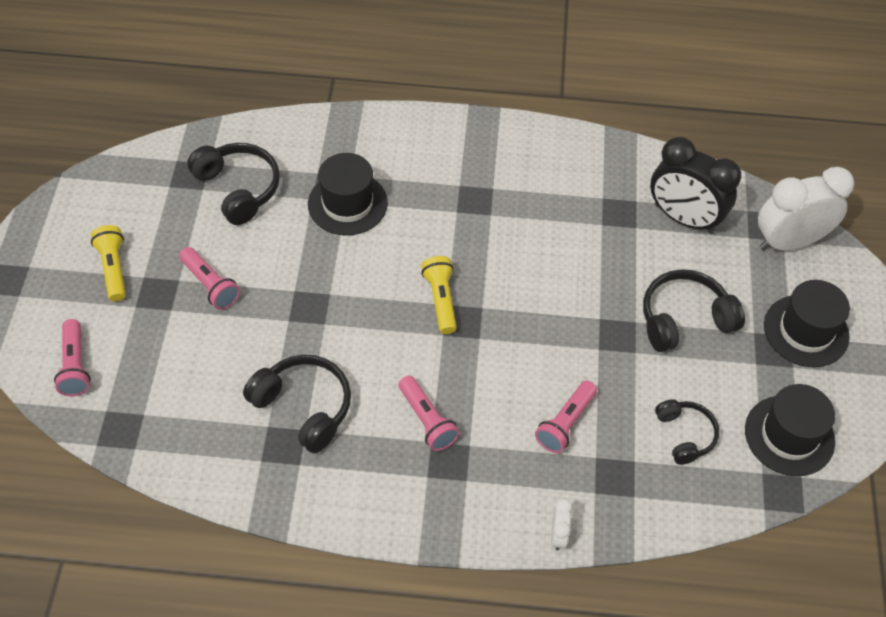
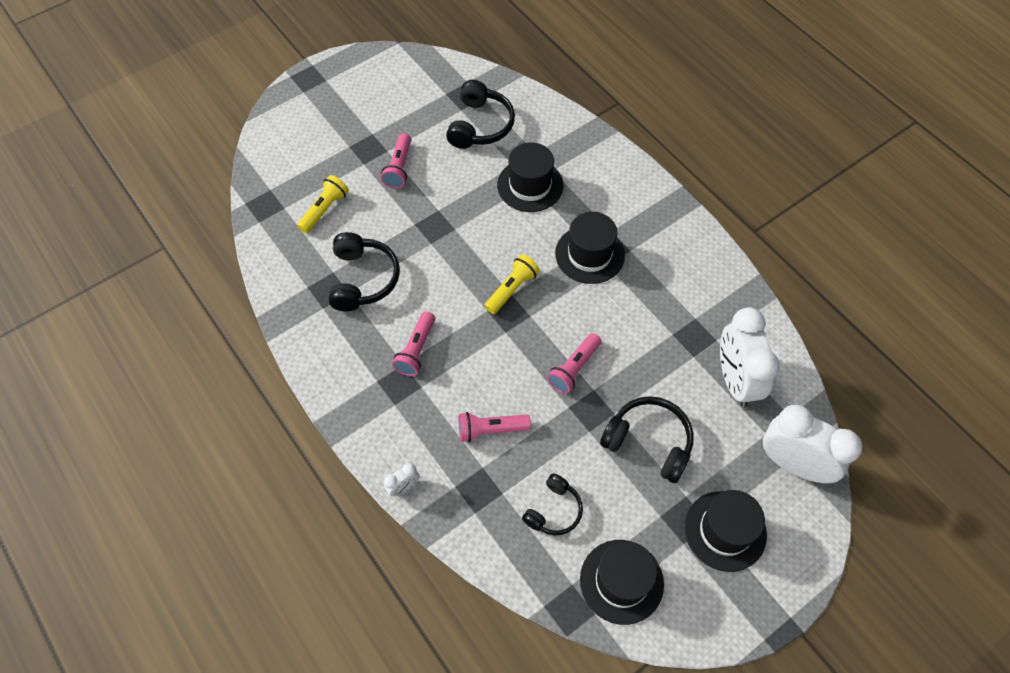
camera: 50 degrees right, 5 degrees up
pink flashlight [54,319,91,396] -> pink flashlight moved to [547,333,601,394]
yellow flashlight [91,225,126,301] -> yellow flashlight moved to [297,175,349,233]
black clock [650,137,741,233] -> white clock [720,307,780,407]
none -> black hat [555,212,625,284]

